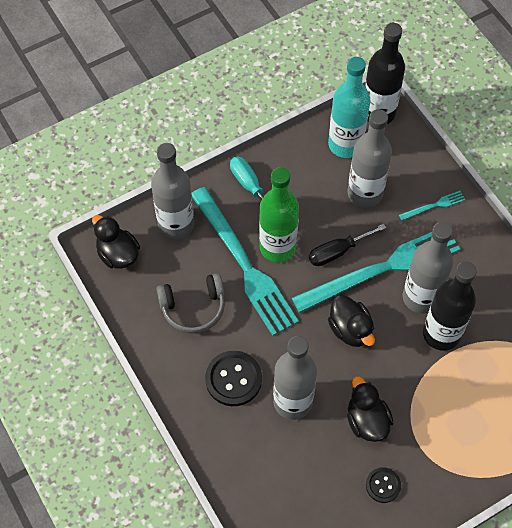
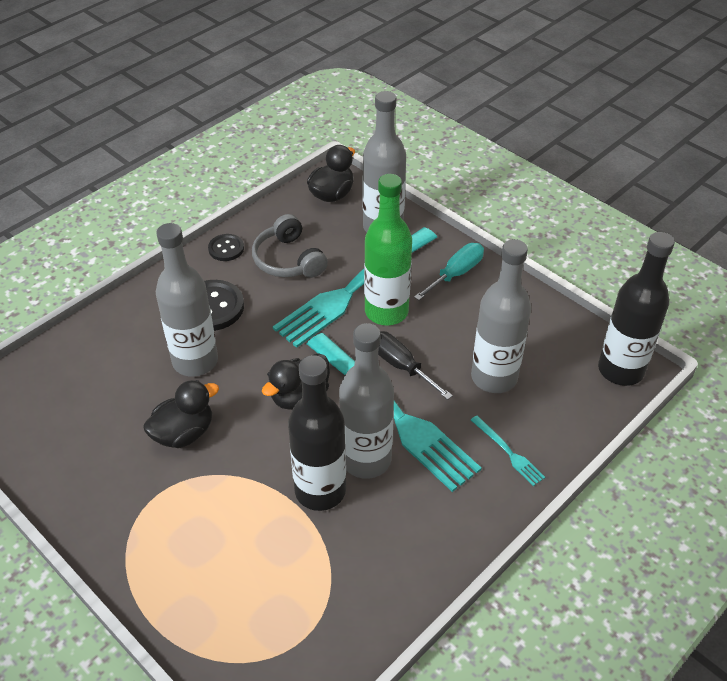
camera: 75 degrees right, 15 degrees down
turquoise bottle [328,57,370,158] -> none
black button [366,467,401,503] -> black button moved to [208,234,244,261]

